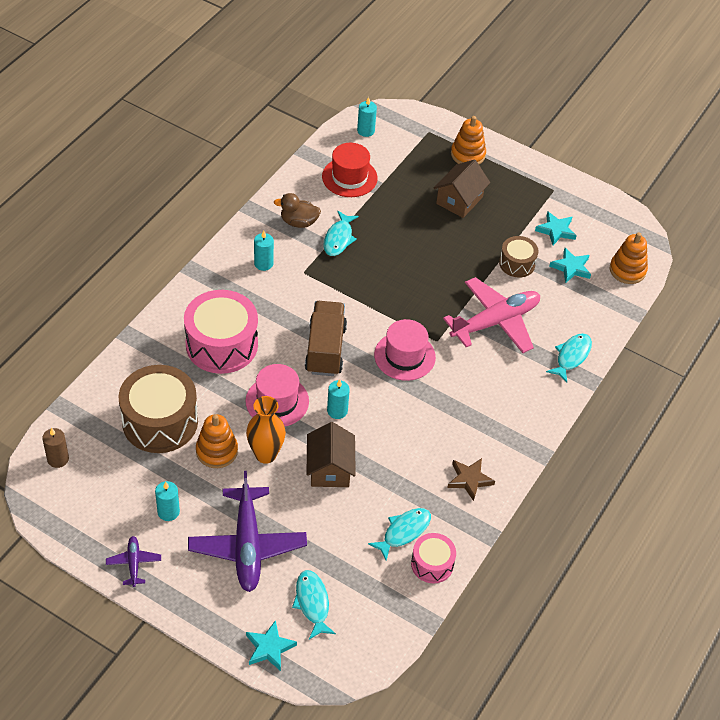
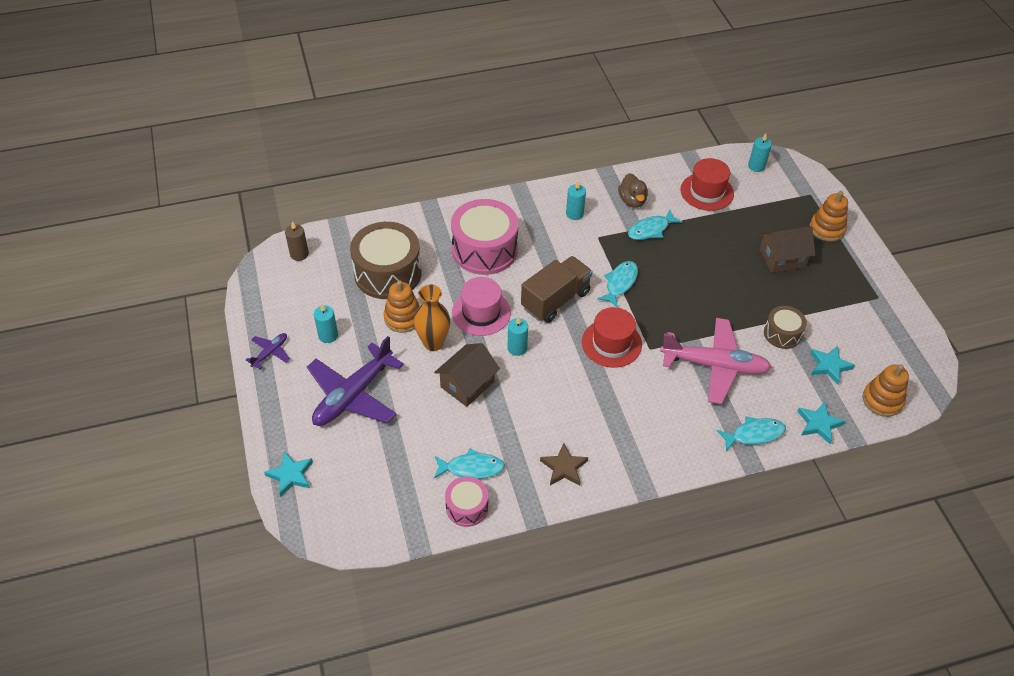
camera: 45 degrees right, 0 degrees up
brown duck [274,193,321,228] -> brown duck turned 150 degrees counterclockwise [618,173,648,208]
turquoise fish [292,570,336,639] -> turquoise fish moved to [597,261,638,308]
pink hat [374,319,436,381] -> red hat [582,307,642,368]
turquoise star [535,212,577,245] -> turquoise star moved to [797,402,845,444]

